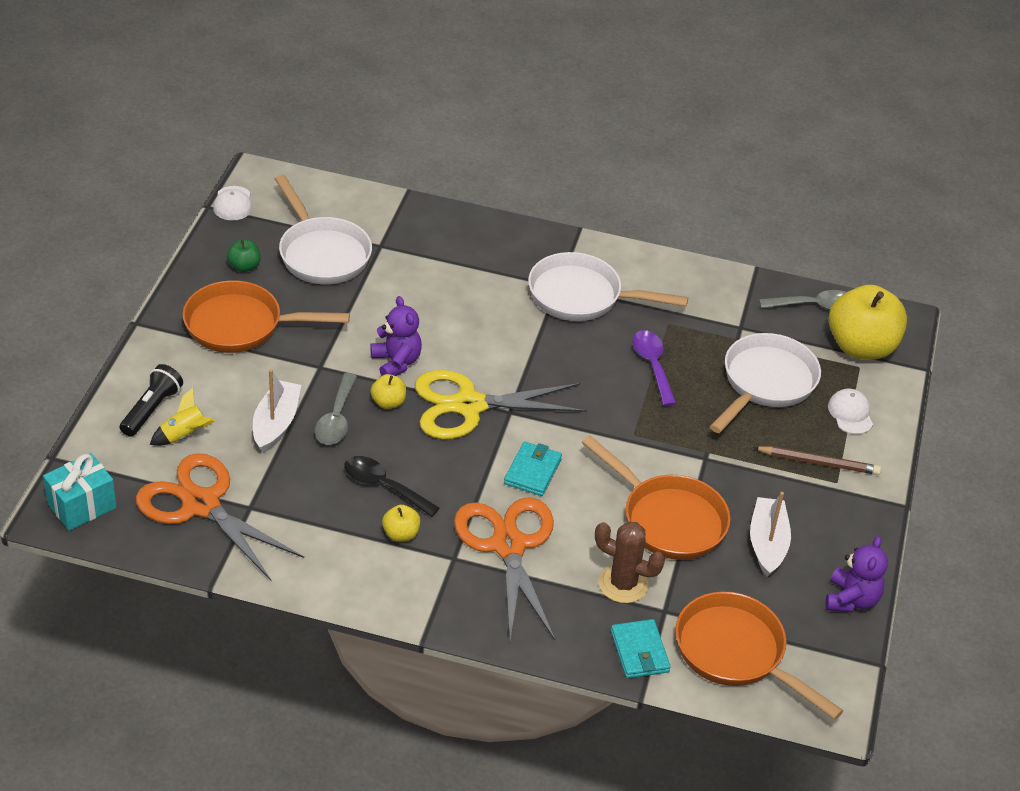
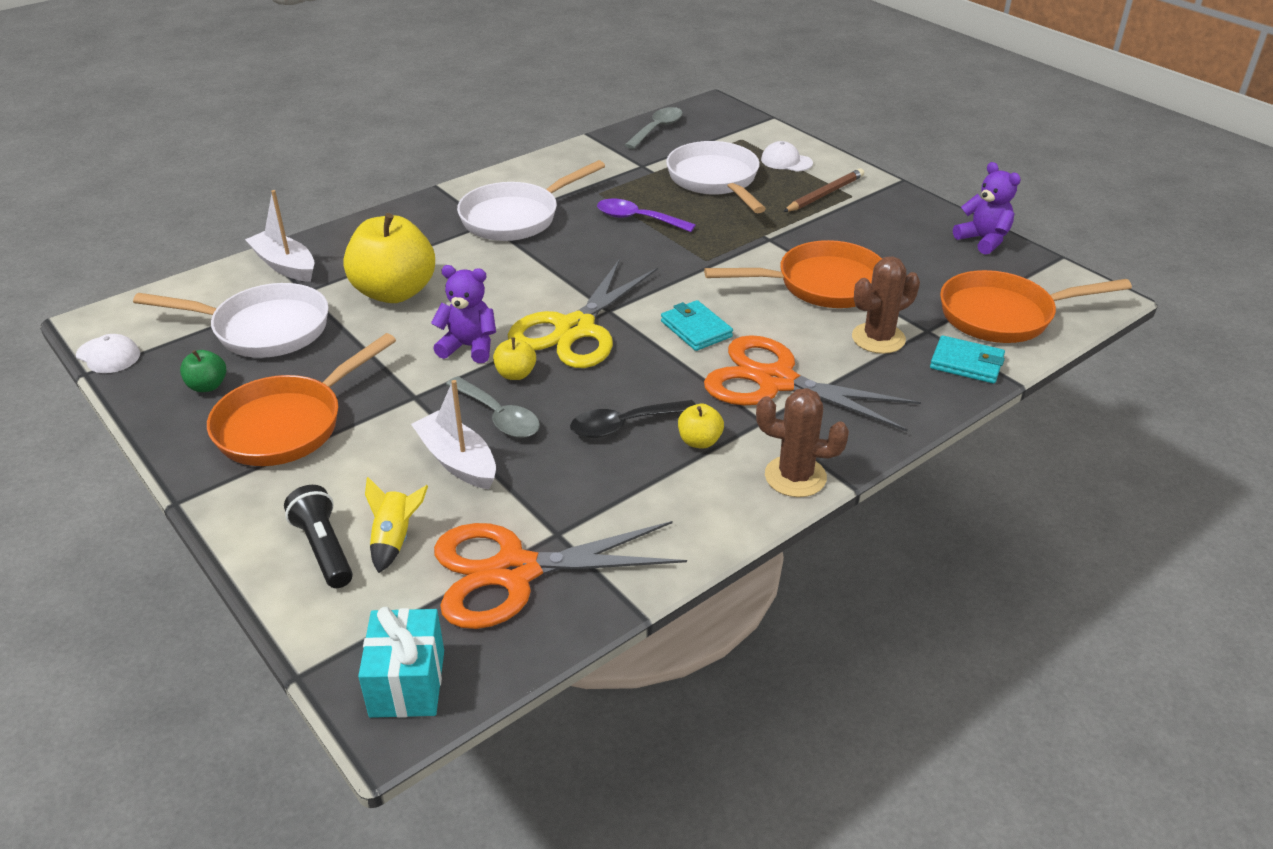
camera: 50 degrees left, 5 degrees down
white boat [750,492,791,577] -> white boat moved to [245,190,315,282]
yellow apple [829,285,907,360] -> yellow apple moved to [343,213,435,303]
none -> brown cactus [756,388,849,497]

